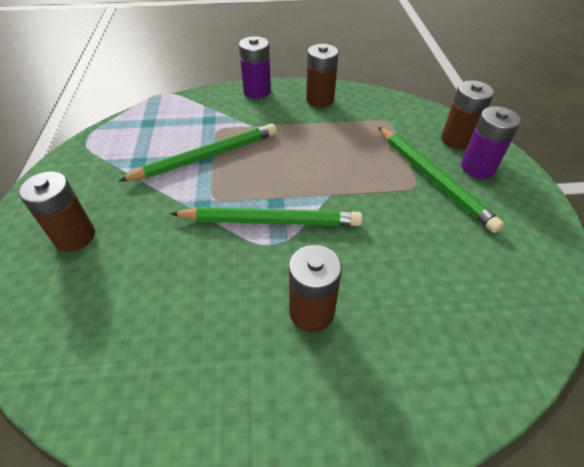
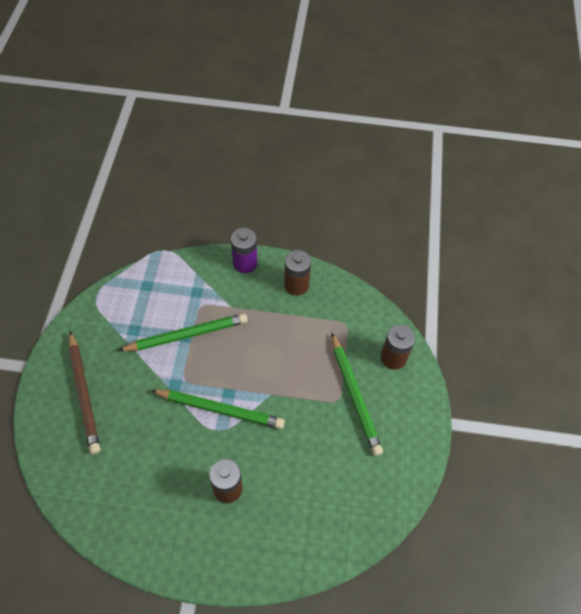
camera: 10 degrees right, 10 degrees up
brown battery [19,172,95,252] -> brown pencil [68,331,100,454]
purple battery [461,106,521,179] -> none

